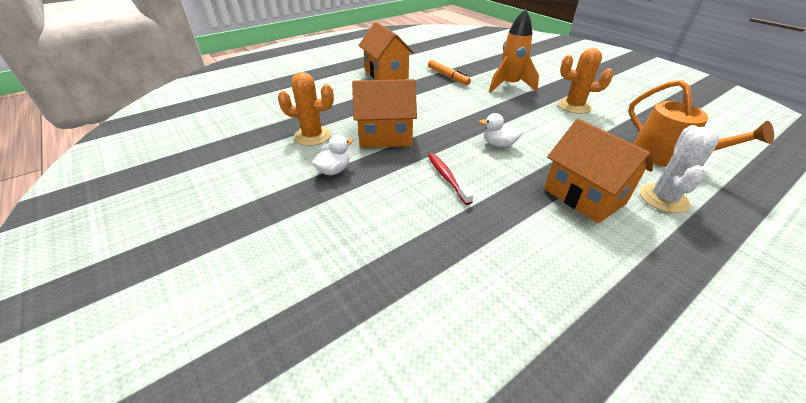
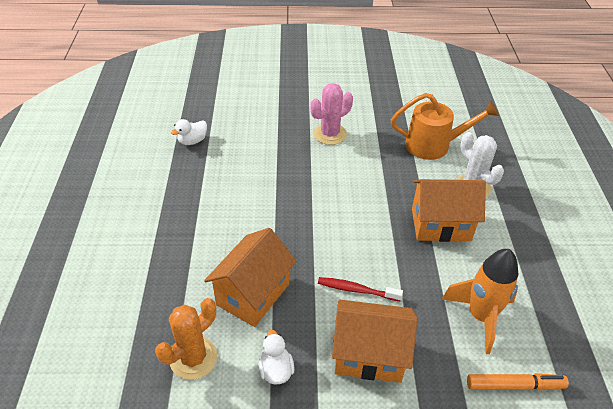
camera: 55 degrees left, 5 degrees up
orange house [359,22,414,80] -> orange house moved to [332,300,417,383]
orange marker [428,60,471,85] -> orange marker moved to [467,373,569,391]
white duck [479,113,523,147] -> white duck moved to [171,119,207,145]
orange rocket [489,9,539,93] -> orange rocket moved to [442,249,518,354]
orange cactus [558,48,613,114] -> pink cactus [310,83,353,145]

